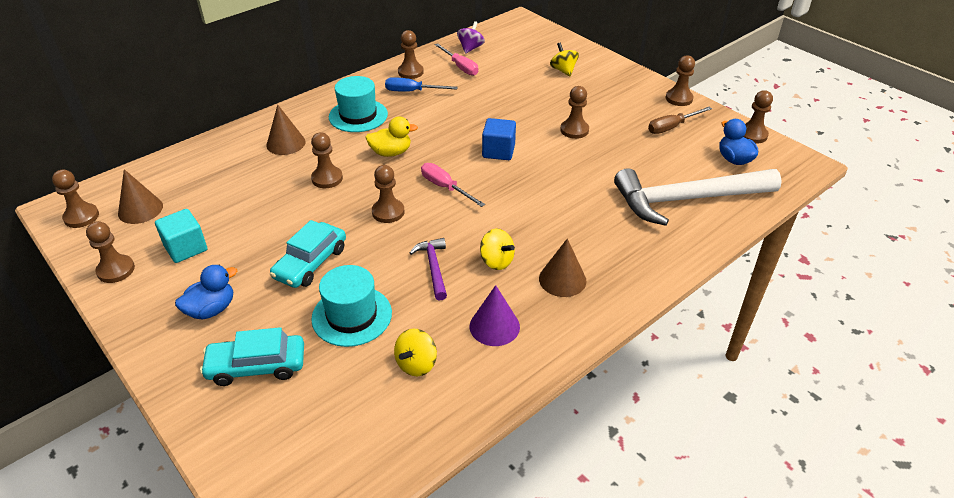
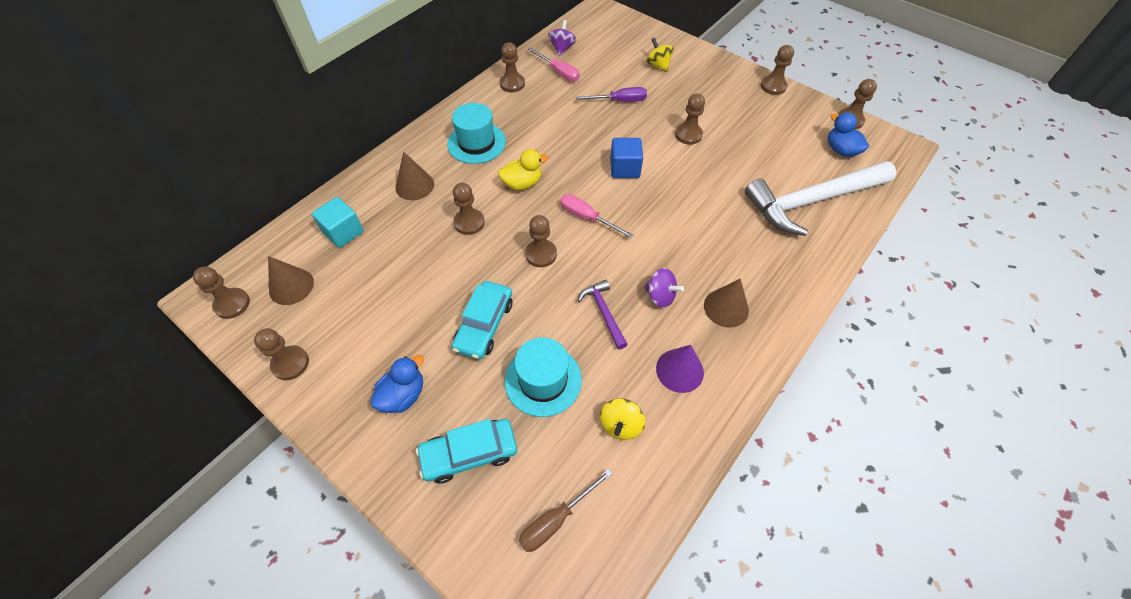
camera: 10 degrees left, 15 degrees up
turquoise cube [155,209,207,263] -> turquoise cube moved to [312,197,364,248]
blue screwdriver [385,77,458,92] -> none
yellow spinning top [480,229,515,270] -> purple spinning top [644,268,684,308]
brown screwdriver [648,107,712,134] -> brown screwdriver moved to [519,469,613,552]
none -> purple screwdriver [576,87,647,102]

